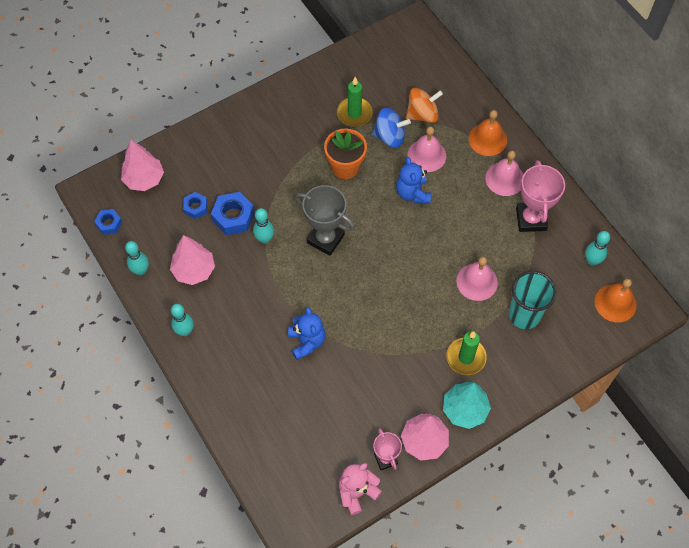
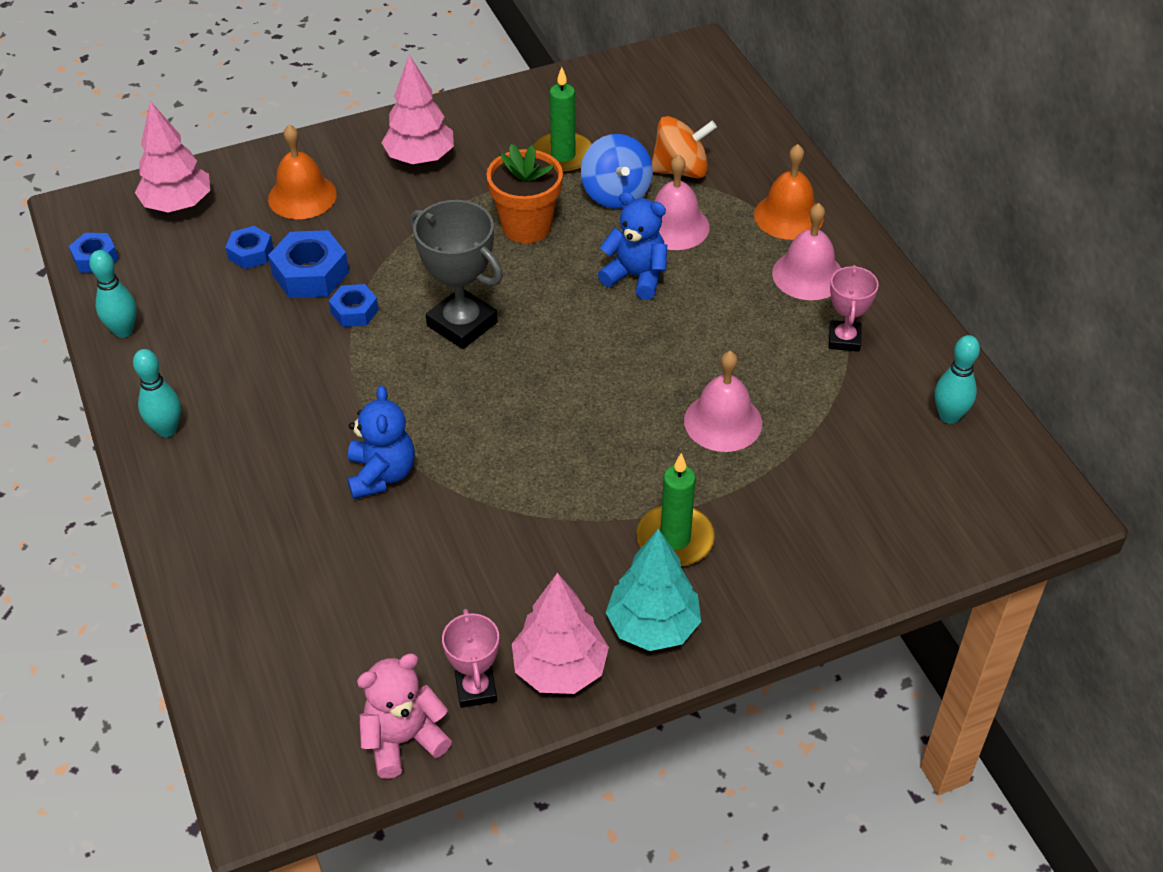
camera: 10 degrees right, 15 degrees down
pink tree [170,235,215,285] -> pink tree moved to [381,55,454,164]
turquoise bowling pin [253,208,274,244] -> blue nut [329,284,379,327]
blue spinning top [372,108,411,148] -> blue spinning top turned 60 degrees clockwise [581,134,653,209]
blue teddy bear [396,157,431,203] -> blue teddy bear turned 120 degrees clockwise [598,192,667,300]
turquoise cup [509,271,557,329] -> none
pink trophy [516,160,565,232] -> pink trophy [829,265,879,352], size x0.60
orange bell [595,279,637,322] -> orange bell moved to [268,125,337,219]

